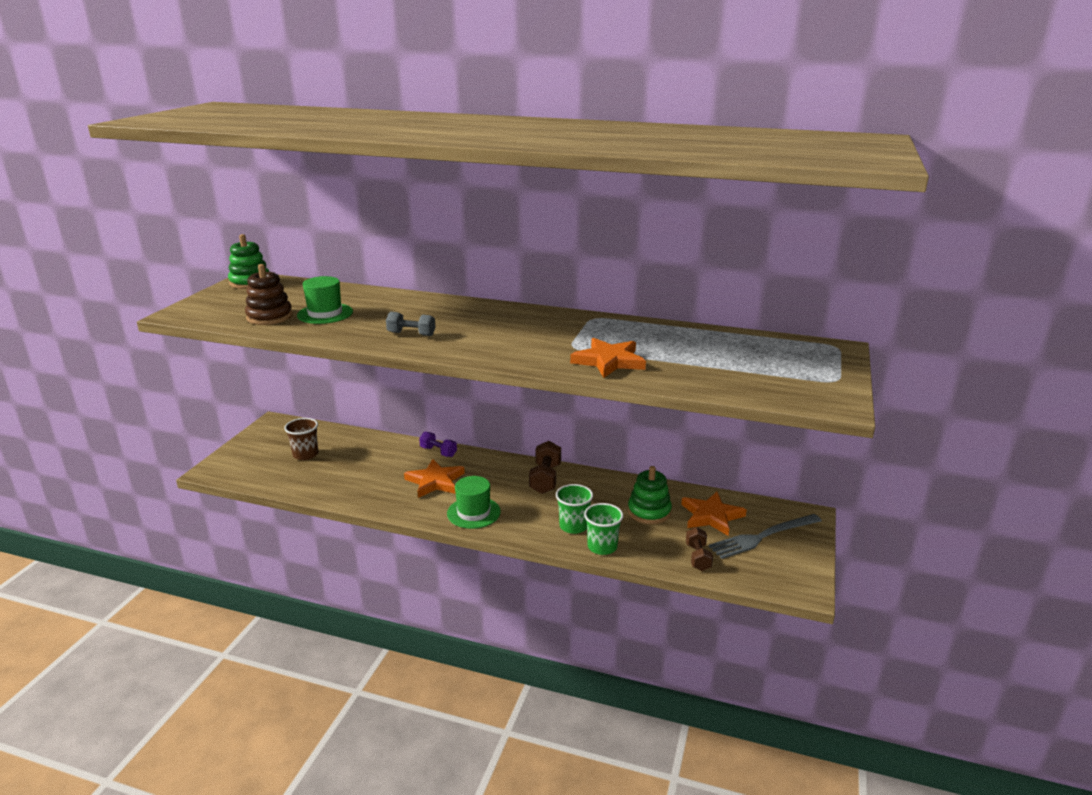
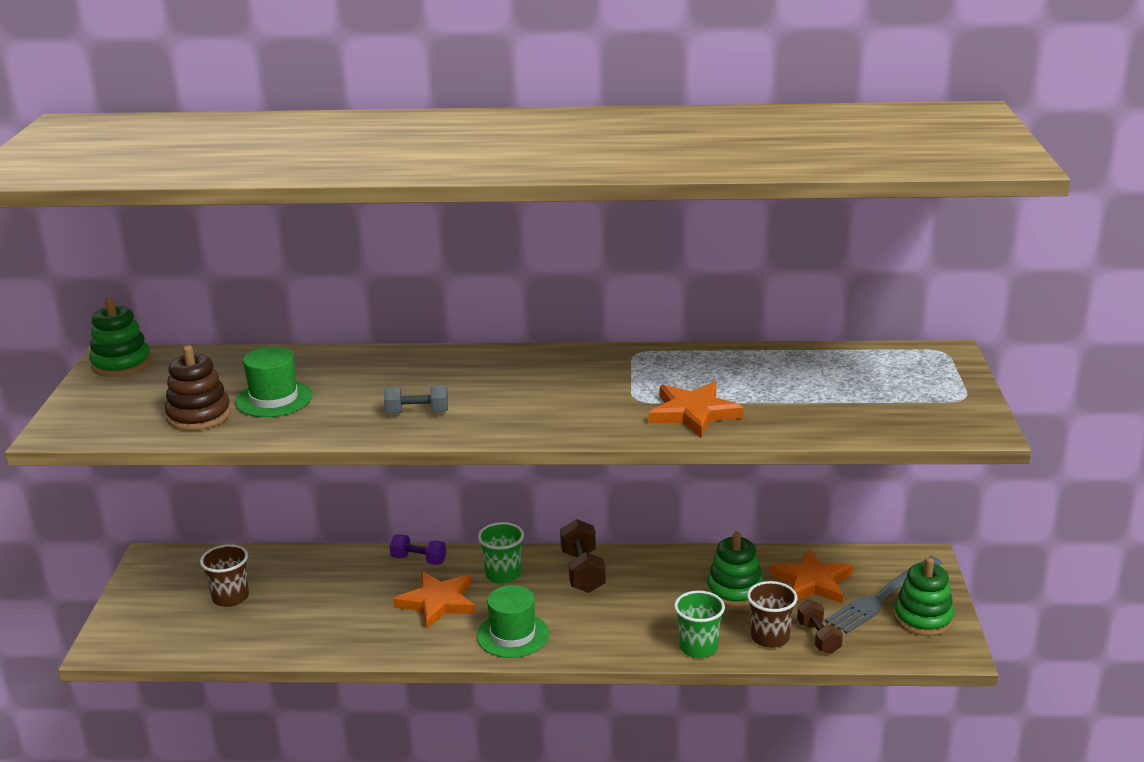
camera: 15 degrees left, 0 degrees up
green cup [556,484,593,534] -> green cup moved to [478,522,524,584]
none -> brown cup [747,581,797,648]
none -> green stacking toy [894,558,954,636]

